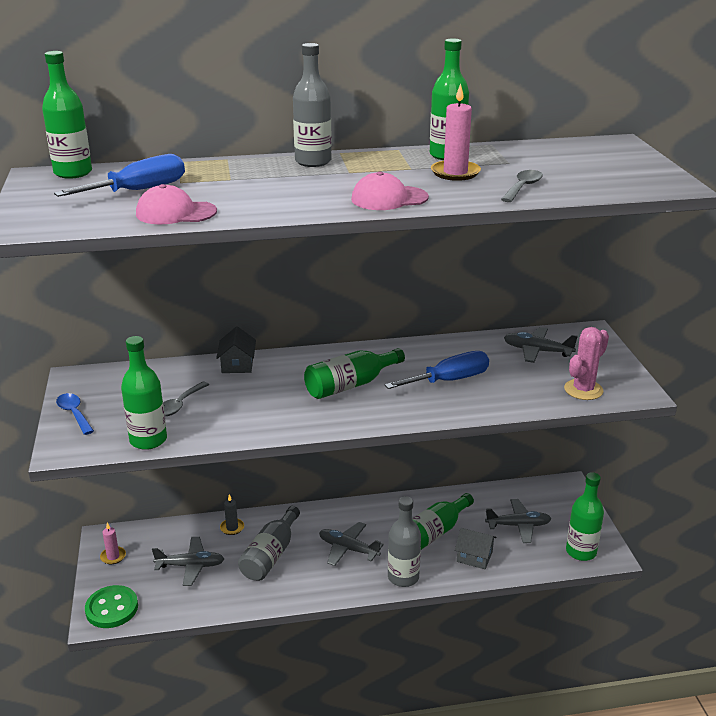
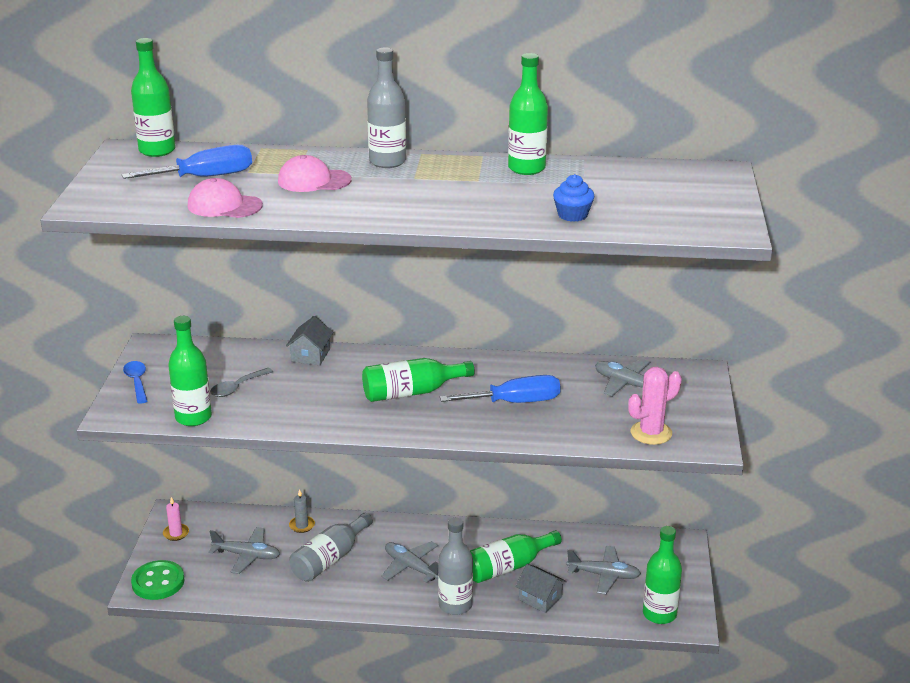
camera: 15 degrees right, 0 degrees up
pink cap [351,172,429,210] -> pink cap moved to [278,155,352,192]
pink candle [431,83,481,181] -> none
grey spoon [501,170,543,202] -> blue cupcake [553,174,594,222]

